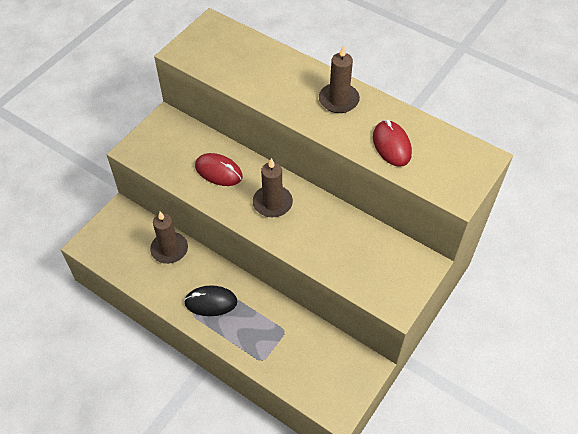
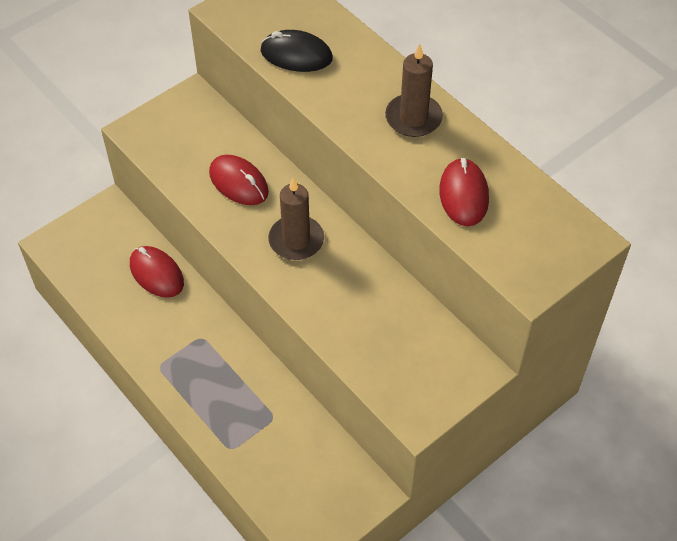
camera: 15 degrees right, 0 degrees up
brown candle [150,212,188,264] -> red mouse [130,246,184,298]
black mouse [184,285,238,316] -> black mouse moved to [260,30,333,72]

